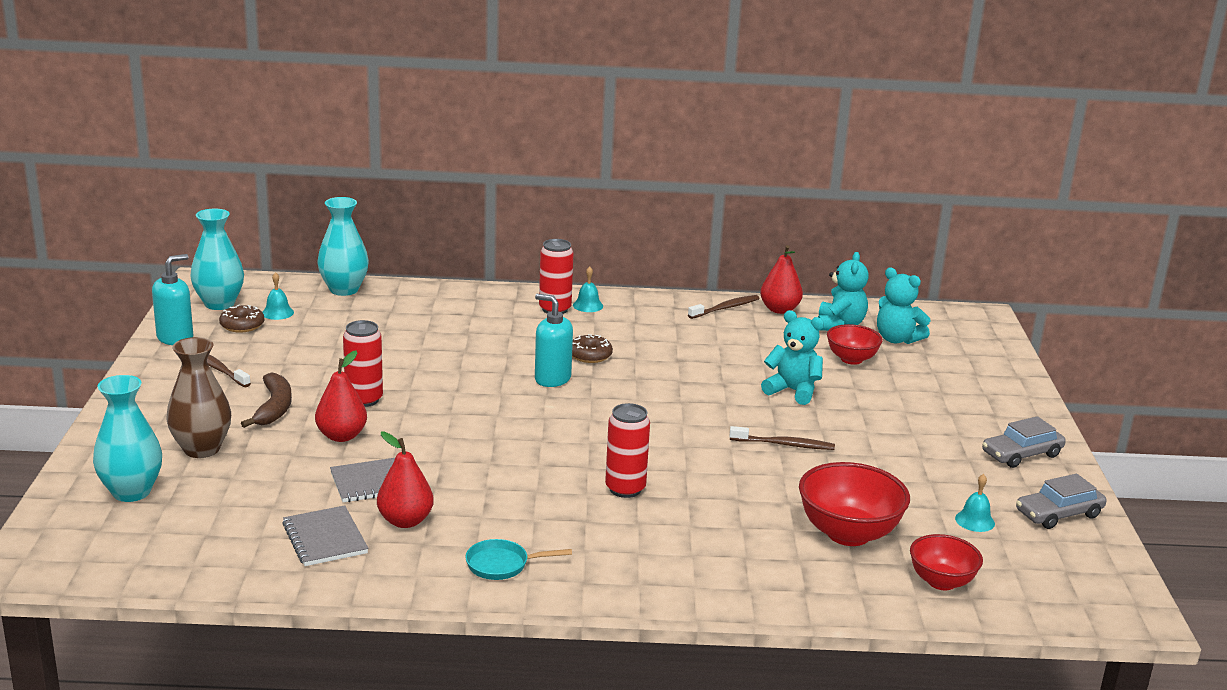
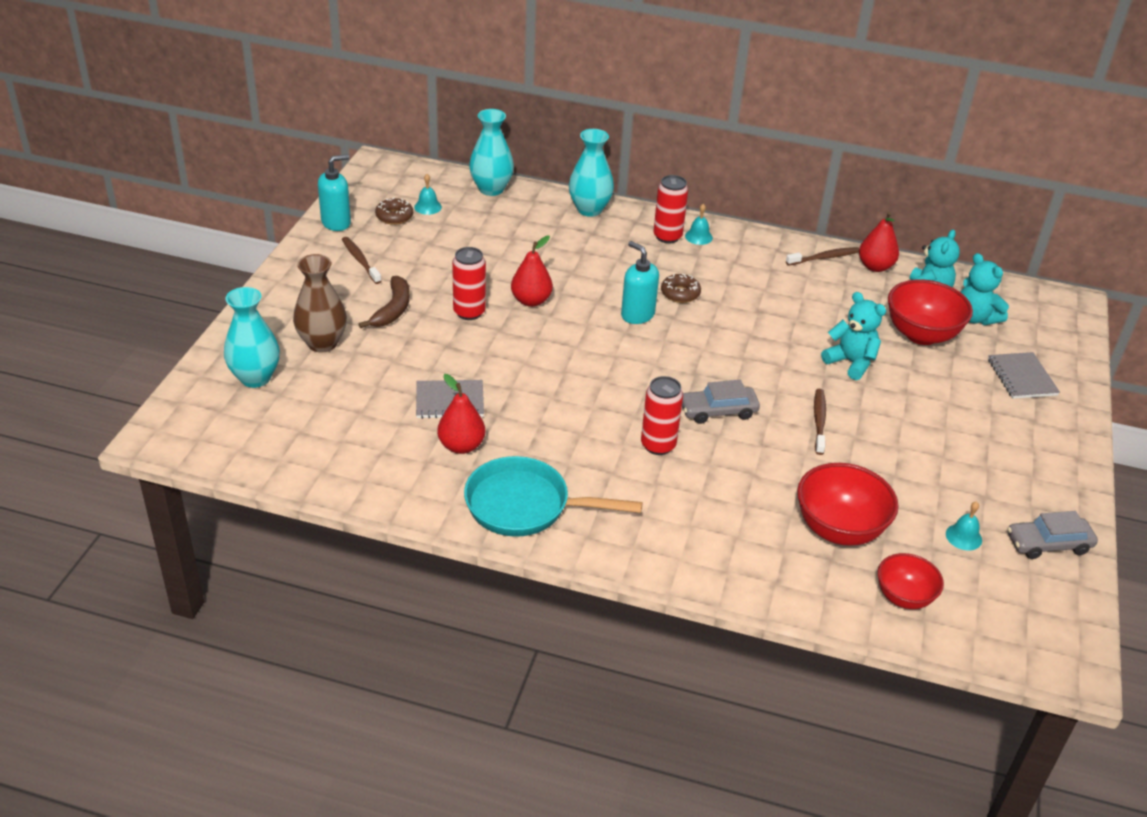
camera: 15 degrees right, 15 degrees up
turquoise vase [190,208,244,310] -> turquoise vase moved to [569,129,614,217]
grey notebook [282,505,368,566] -> grey notebook moved to [988,352,1060,399]
red pear [315,351,367,442] -> red pear moved to [511,236,553,307]
turquoise pan [465,539,572,580] -> turquoise pan [464,456,642,537], size x1.96
brown toothbrush [729,426,835,450] -> brown toothbrush turned 105 degrees counterclockwise [814,389,826,455]
red bowl [827,324,883,365] -> red bowl [888,279,973,345], size x1.60
grey car [982,416,1066,468] -> grey car moved to [682,380,760,424]

